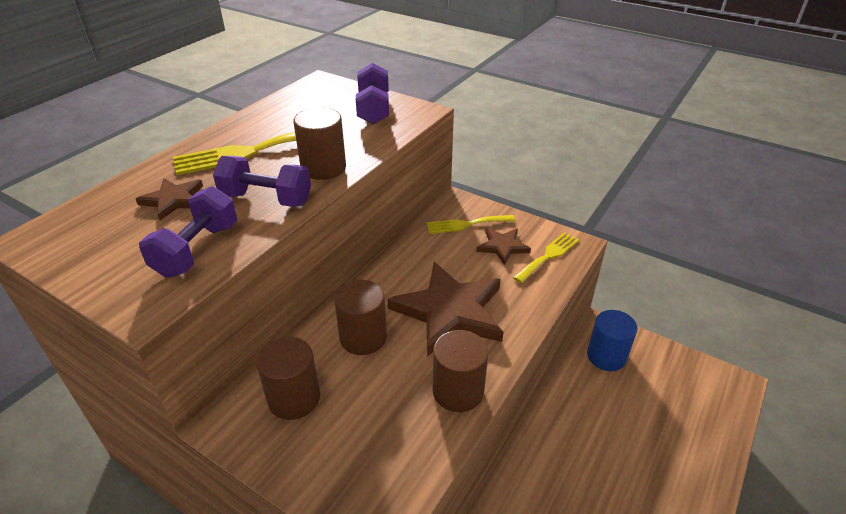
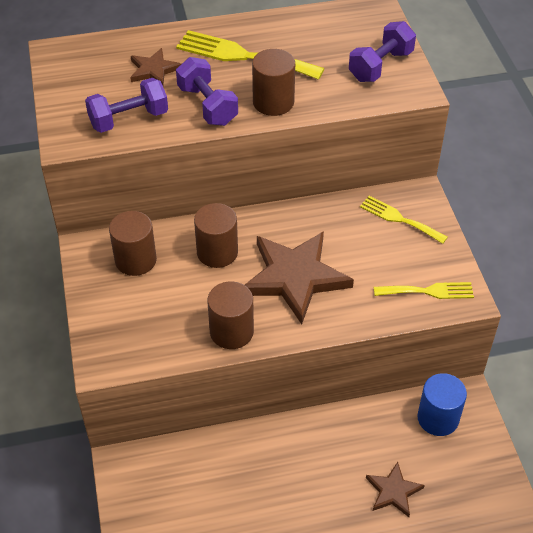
camera: 45 degrees right, 10 degrees up
brown star [476,228,531,265] -> brown star moved to [366,462,425,517]

